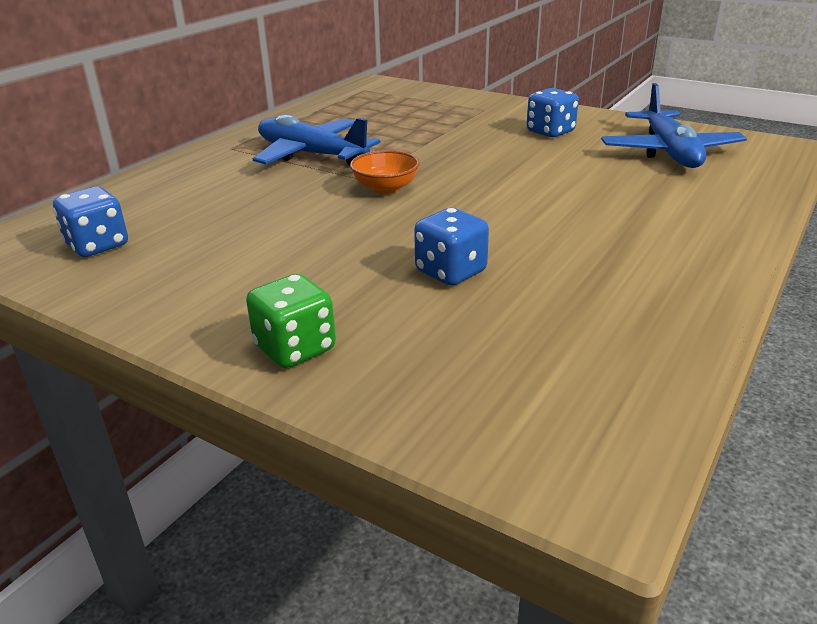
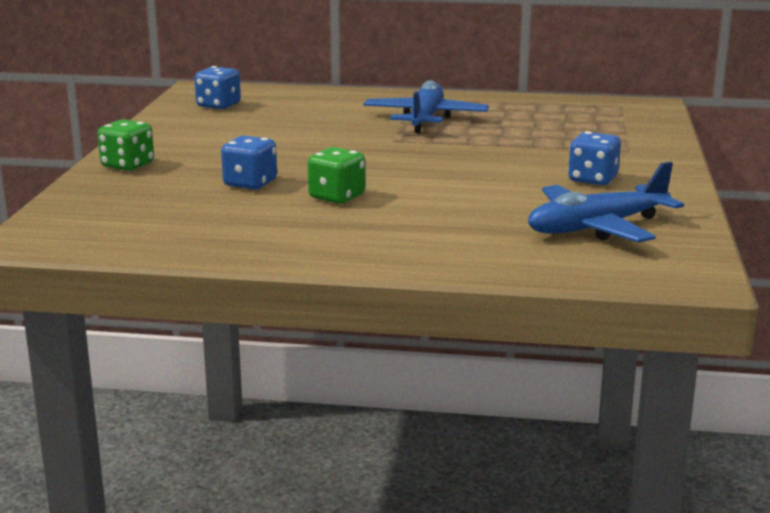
camera: 65 degrees right, 10 degrees down
orange bowl [350,150,420,194] -> none
none -> green dice [308,147,365,204]

